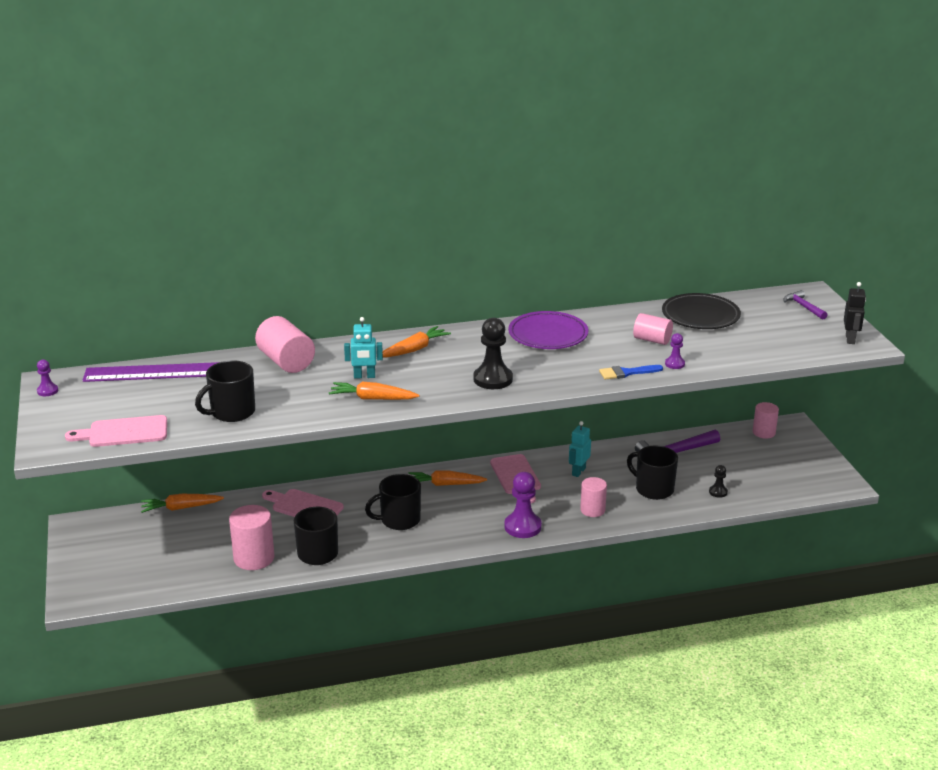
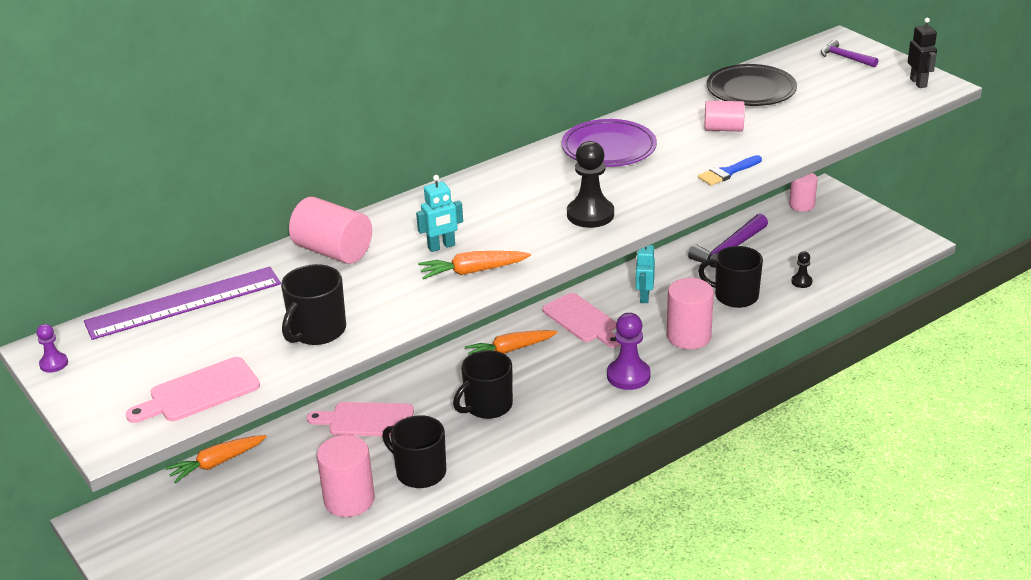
camera: 20 degrees left, 5 degrees up
orange carrot [383,326,451,358] -> none
pink cylinder [580,477,607,517] -> pink cylinder [667,278,714,349], size x1.54
purple pawn [665,333,685,369] -> none

